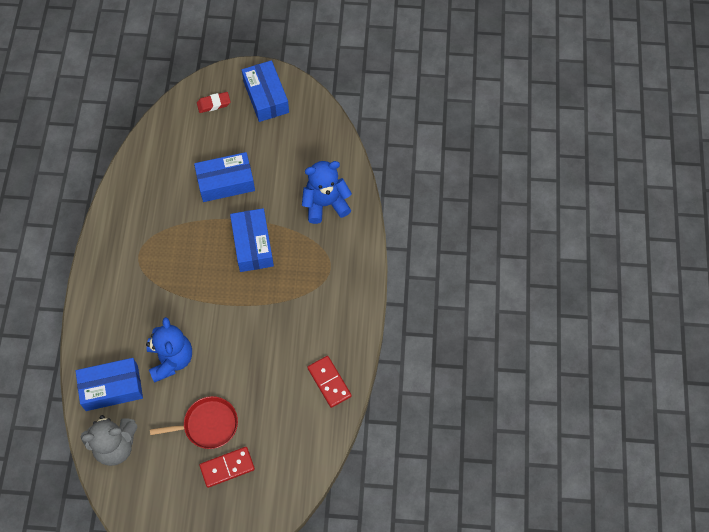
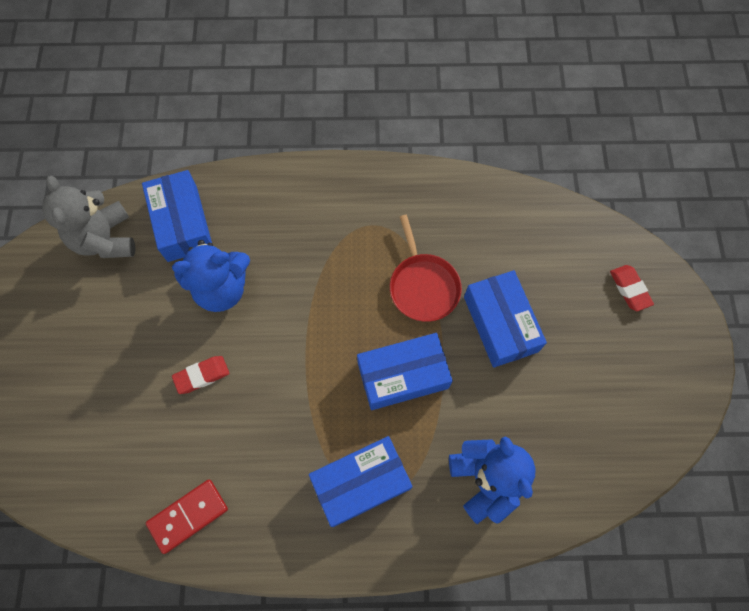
camera: 85 degrees right, 5 degrees up
red pan [150,396,238,449] -> red pan moved to [390,215,462,322]
red domino [199,447,255,488] -> none
blue box [242,60,289,122] -> blue box moved to [309,436,413,527]
none -> red eraser [172,356,230,394]

